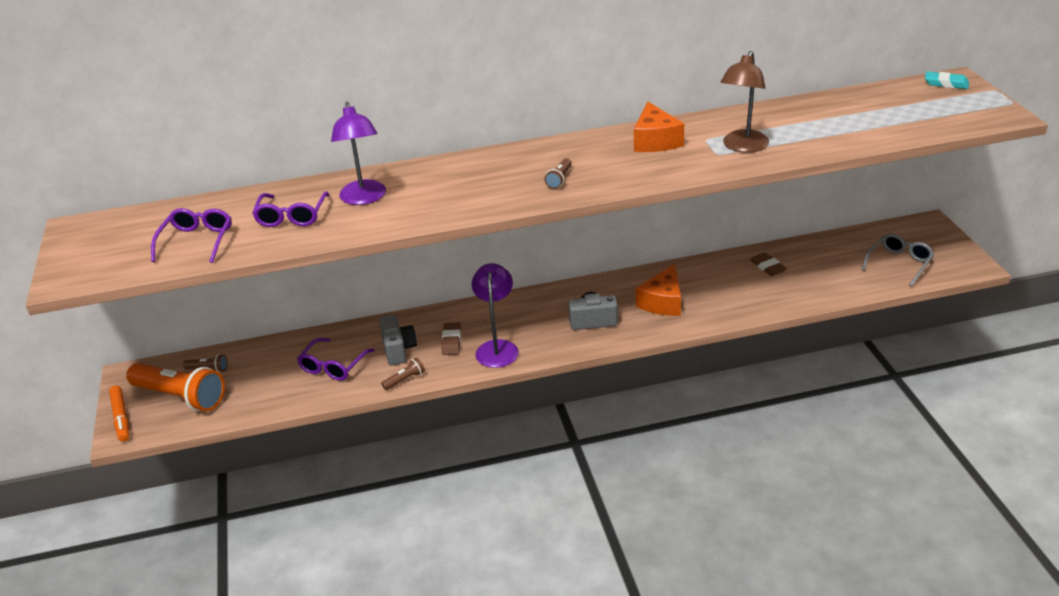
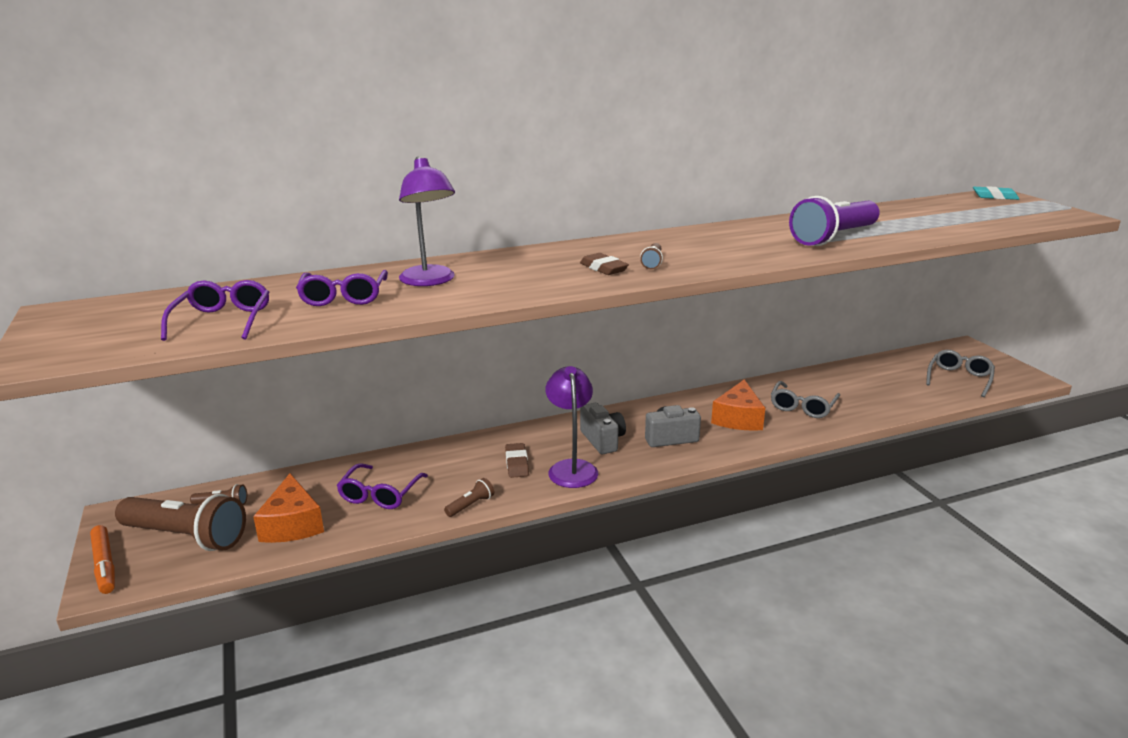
camera: 10 degrees left, 10 degrees down
orange flashlight [126,363,225,411] -> brown flashlight [115,494,246,551]
grey camera [379,315,417,365] -> grey camera moved to [580,403,626,454]
orange cheese [634,101,684,152] -> orange cheese moved to [253,474,324,543]
brown lamp [720,51,769,153] -> purple flashlight [789,196,880,246]
brown eraser [750,253,787,276] -> brown eraser moved to [580,253,629,275]
none -> grey glasses [771,381,840,418]

